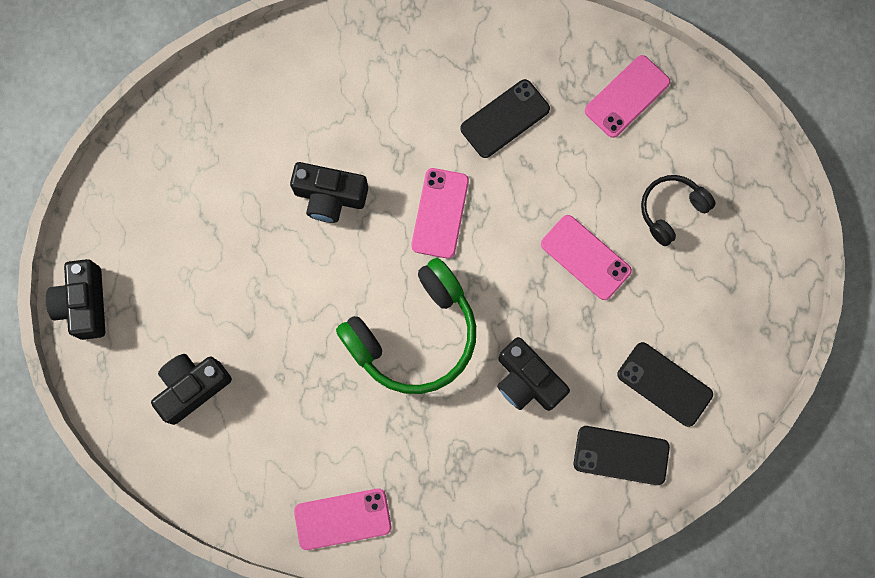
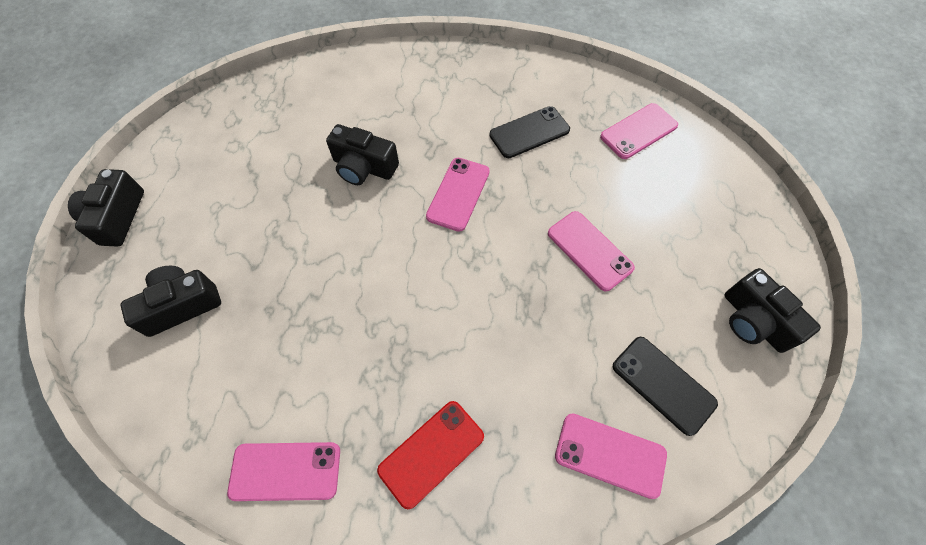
camera: 10 degrees right, 15 degrees down
green headphones [336,258,476,394] -> none
black camera [497,337,570,411] -> black camera moved to [725,268,821,353]
black phone [574,426,670,485] -> pink phone [555,414,667,499]
black headphones [641,175,716,246] -> none
none -> red phone [377,401,484,509]

